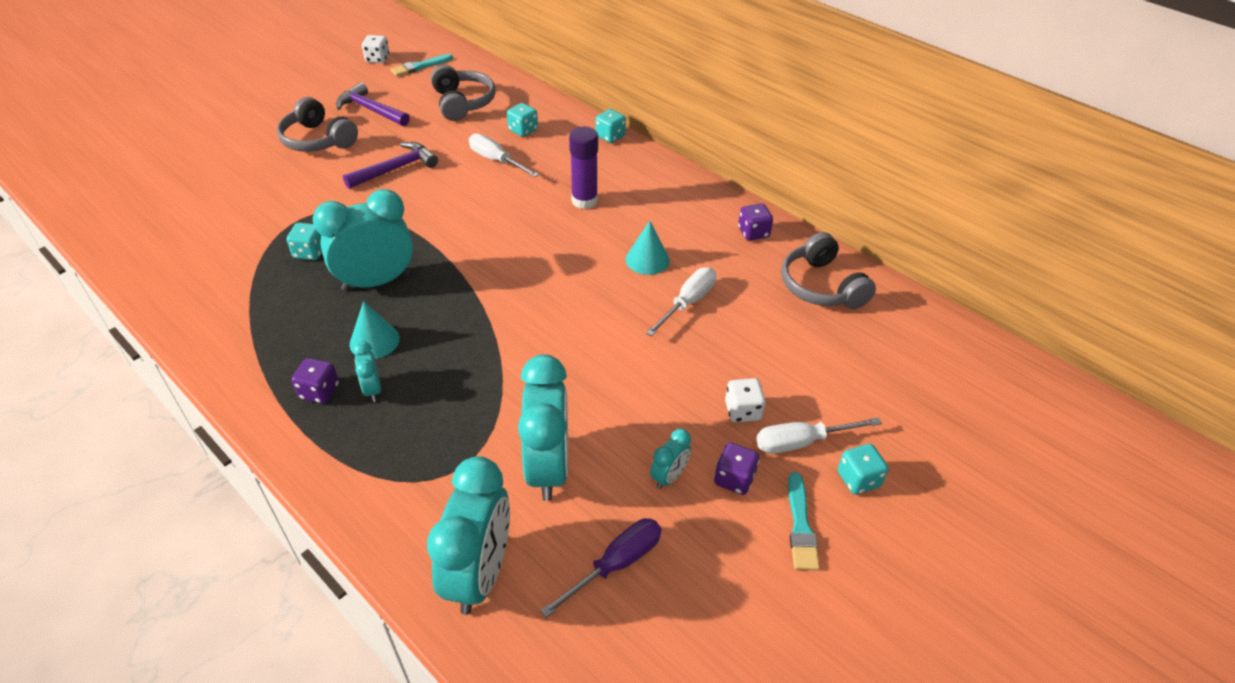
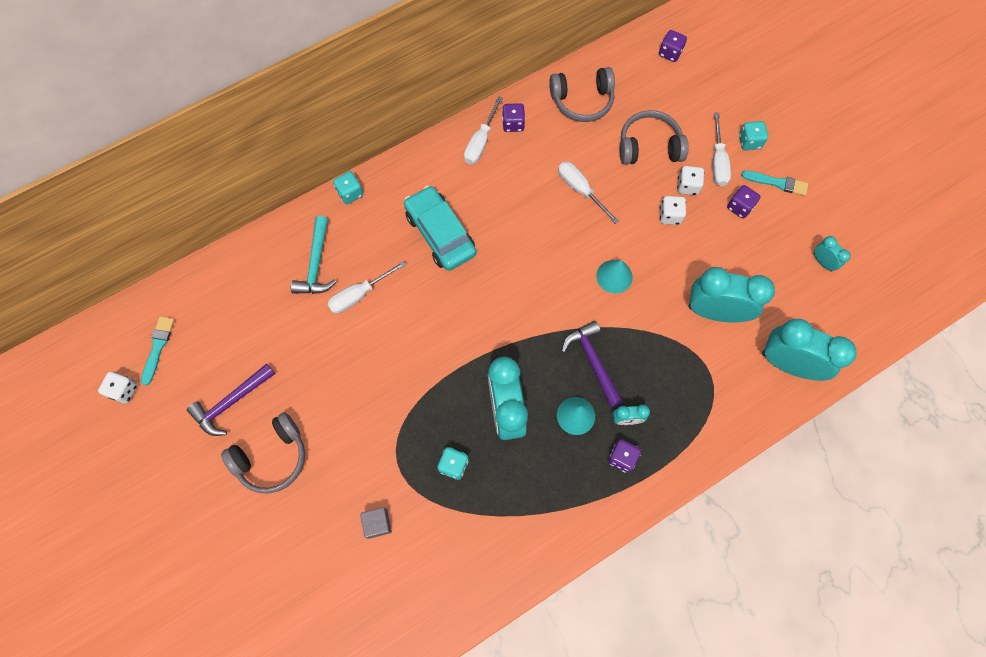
camera: 75 degrees left, 25 degrees up
purple hammer [343,142,438,189] -> purple hammer moved to [561,321,623,408]
turquoise brush [391,54,453,76] -> turquoise brush turned 150 degrees counterclockwise [141,316,175,385]
grey headphones [431,65,496,121] -> grey headphones moved to [620,110,689,165]
turquoise dice [507,103,538,137] -> turquoise hammer [291,216,336,294]
purple screwdriver [540,518,661,618] -> none
purple glue stick [569,126,598,209] -> turquoise car [404,185,476,271]
turquoise cone [626,221,670,275] -> turquoise cone moved to [596,260,633,293]
turquoise clock [650,429,691,489] -> turquoise clock moved to [814,236,851,272]
none -> grey cube [360,507,392,539]
none -> white screwdriver [464,96,503,164]
none -> purple dice [659,30,687,62]
none -> white dice [660,196,686,225]

